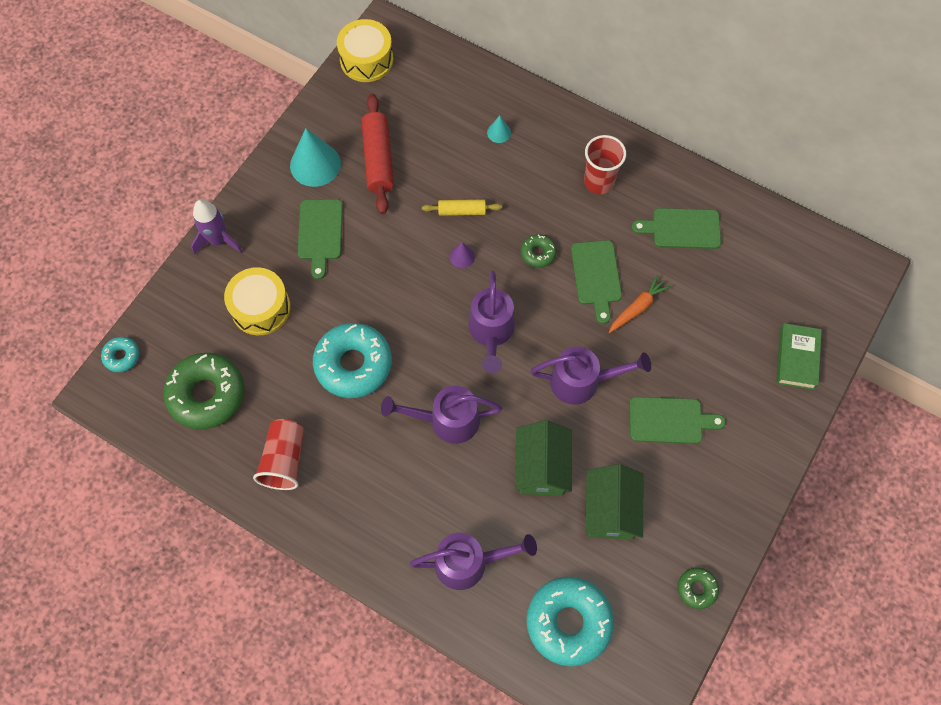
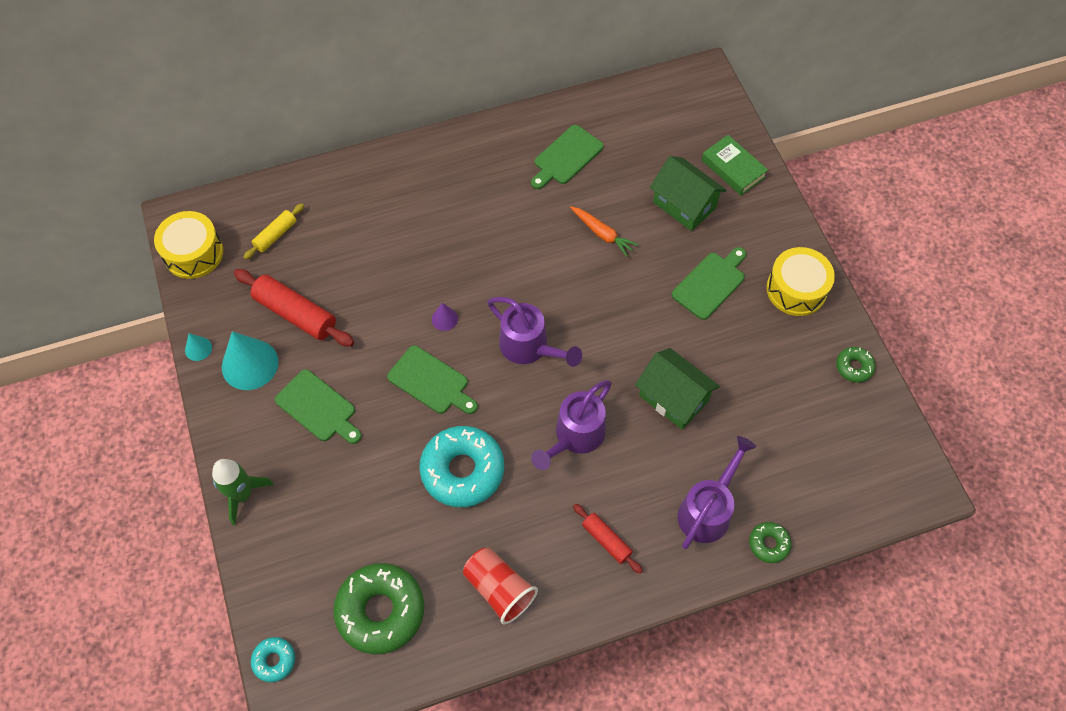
camera: 50 degrees left, 5 degrees down
purple rocket [191,199,243,254] -> green rocket [212,459,274,525]
yellow drum [224,267,291,335] -> yellow drum moved to [767,247,835,316]
yellow rolling pin [422,199,502,216] -> yellow rolling pin moved to [243,203,304,260]
turquoise cone [487,116,511,143] -> turquoise cone moved to [185,333,212,361]
green donut [521,234,557,268] -> green donut moved to [749,522,791,563]
turquoise donut [526,577,614,666] -> none
purple watering can [531,346,651,405] -> none
green cutting board [571,240,622,324] -> green cutting board moved to [387,345,478,414]
red cup [584,135,626,194] -> none
green house [585,464,643,540] -> green house moved to [650,156,727,231]
orange carrot [609,274,671,333] -> orange carrot turned 135 degrees clockwise [570,206,638,257]
none -> red rolling pin [573,504,643,574]

